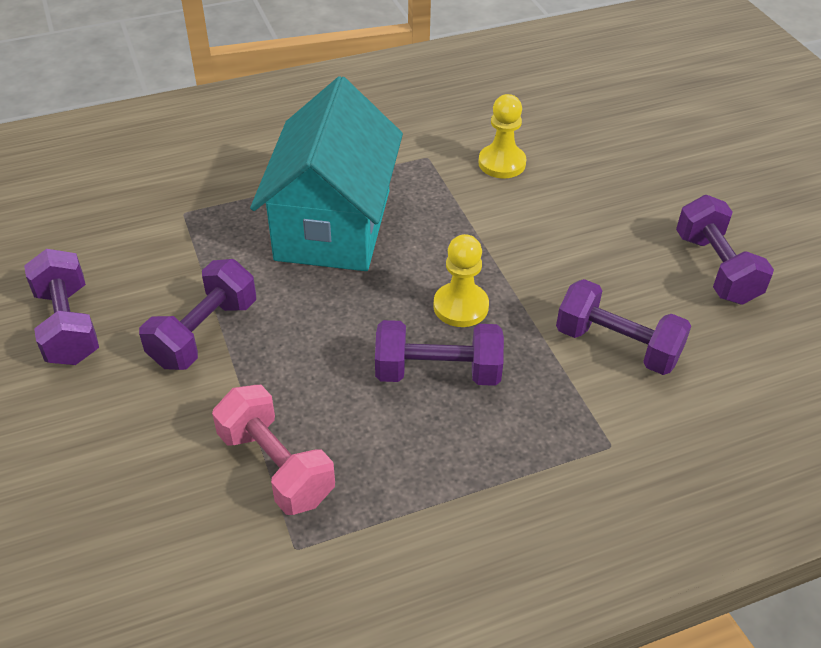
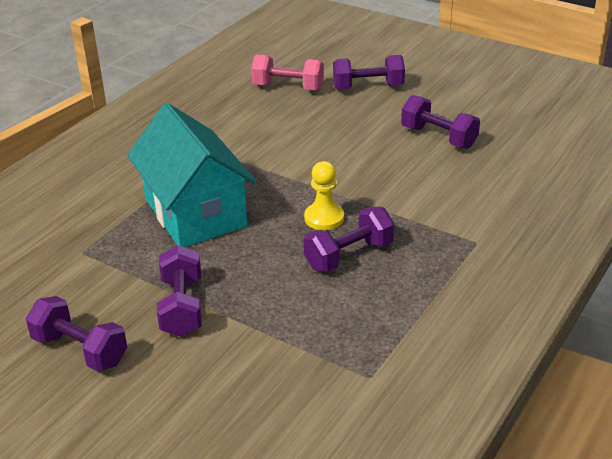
camera: 35 degrees left, 10 degrees down
pink dumbbell [212,385,335,515] -> pink dumbbell moved to [251,55,324,91]
yellow pawn [478,94,526,178] -> none
purple dumbbell [556,279,691,375] -> purple dumbbell moved to [333,55,405,90]

